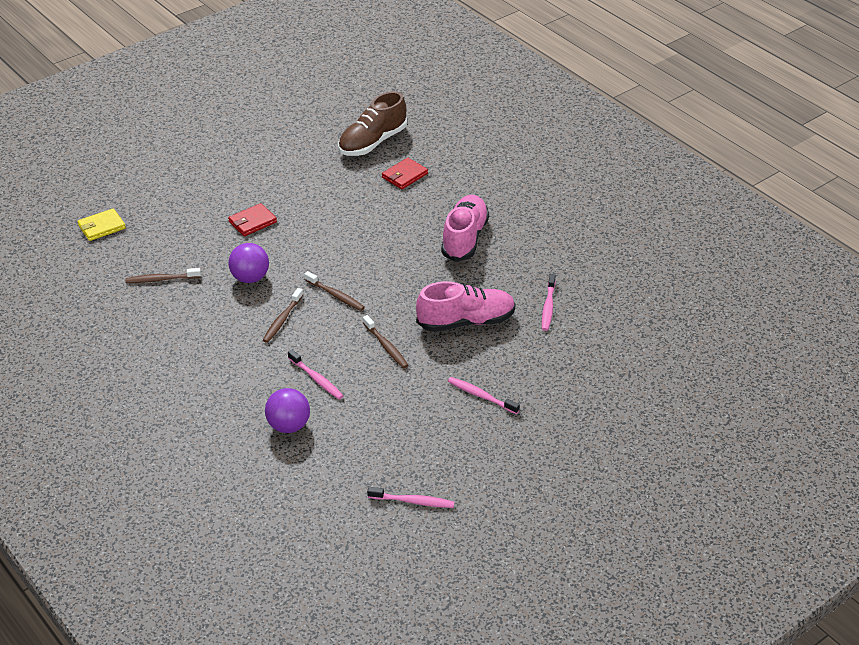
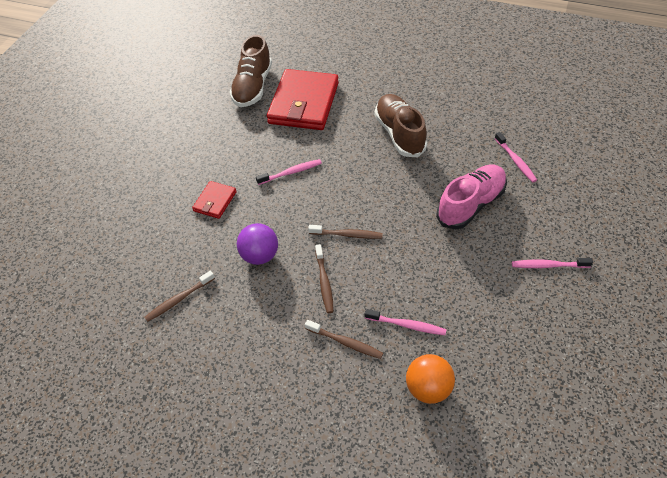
camera: 30 degrees left, 10 degrees up
yellow wallet [77,208,126,241] -> none
purple ball [265,388,310,433] -> orange ball [406,354,455,404]
brown toothbrush [363,315,409,368] -> brown toothbrush moved to [305,320,383,359]
pink toothbrush [367,487,455,508] -> pink toothbrush moved to [256,159,322,185]
red wallet [382,158,428,189] -> red wallet [267,69,339,130], size x2.14
pink shoe [441,195,489,262] -> brown shoe [374,94,427,157]

